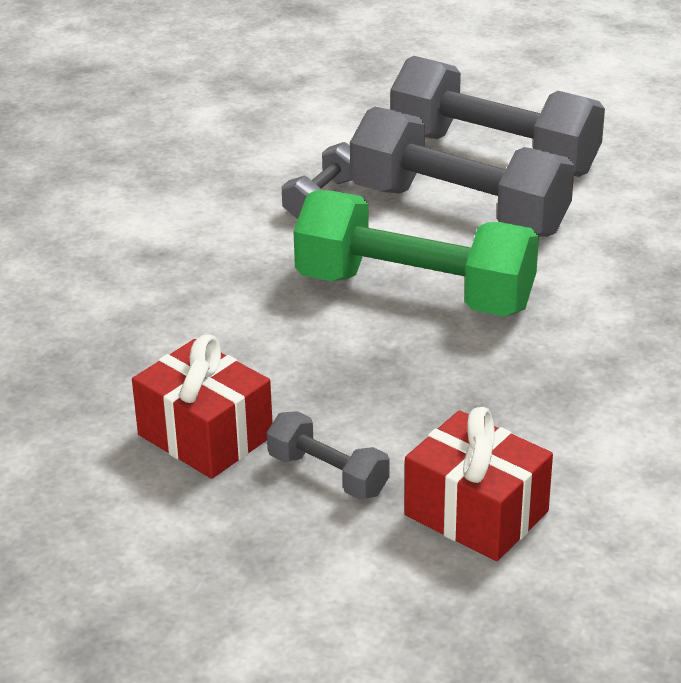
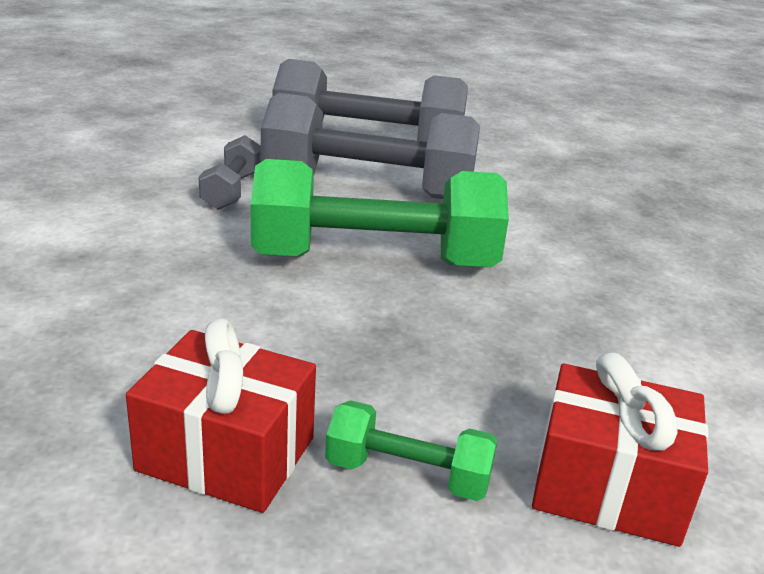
camera: 25 degrees left, 5 degrees down
grey dumbbell [267,411,390,499] -> green dumbbell [325,400,498,501]

